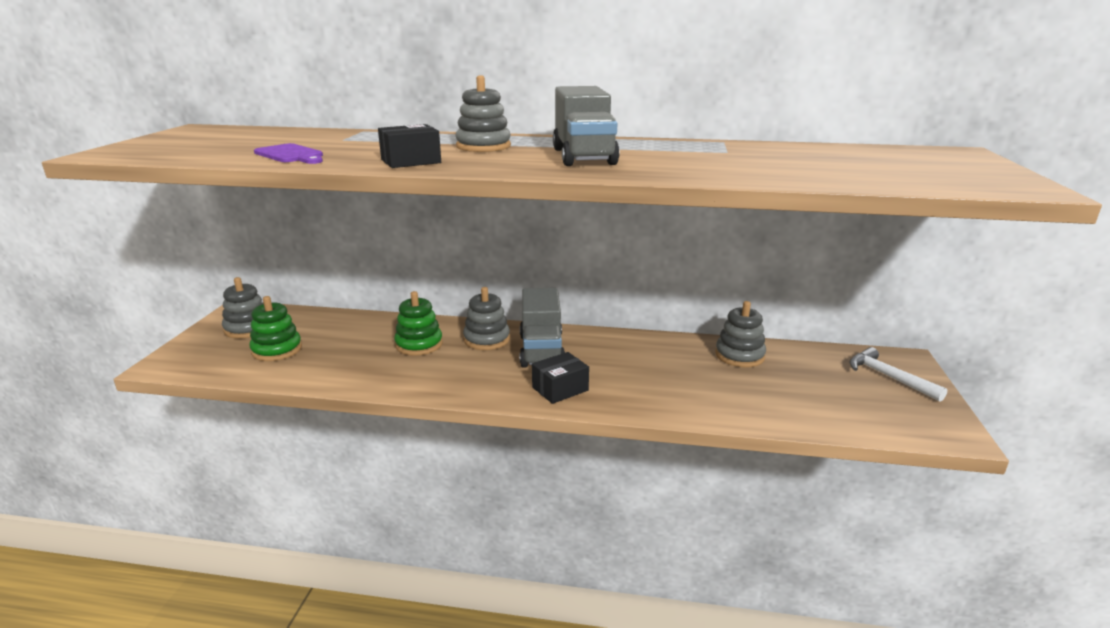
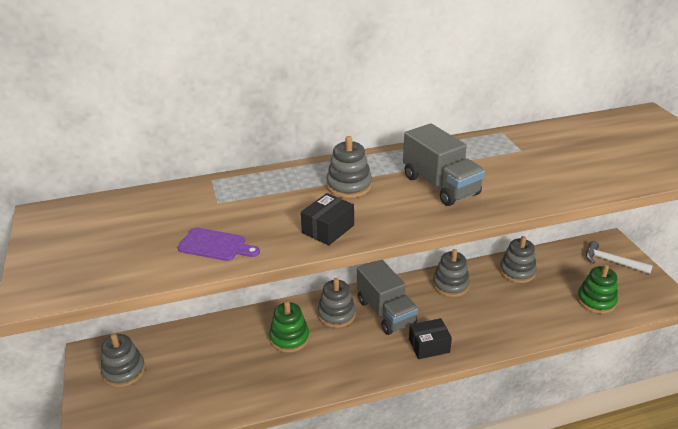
camera: 25 degrees left, 10 degrees up
green stacking toy [249,296,302,361] -> green stacking toy moved to [577,264,618,314]
black box [532,352,589,404] -> black box turned 45 degrees clockwise [409,318,452,359]
none -> grey stacking toy [433,249,470,297]

